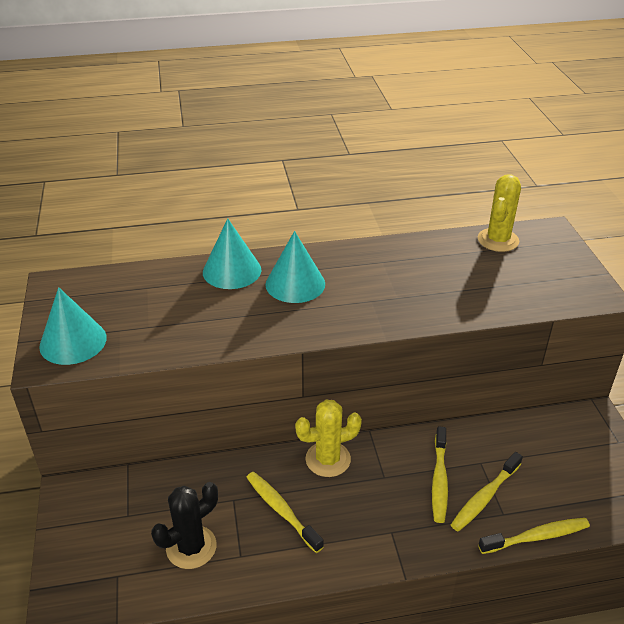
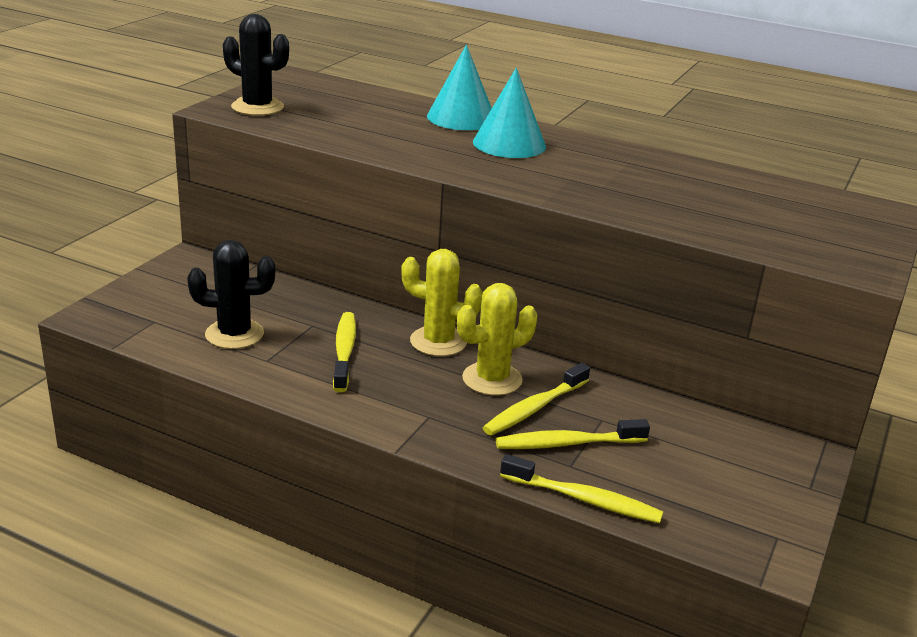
camera: 35 degrees right, 10 degrees down
turquoise cone [39,287,107,365] -> black cactus [223,14,289,116]
yellow cactus [478,174,521,252] -> yellow cactus moved to [457,283,538,396]

